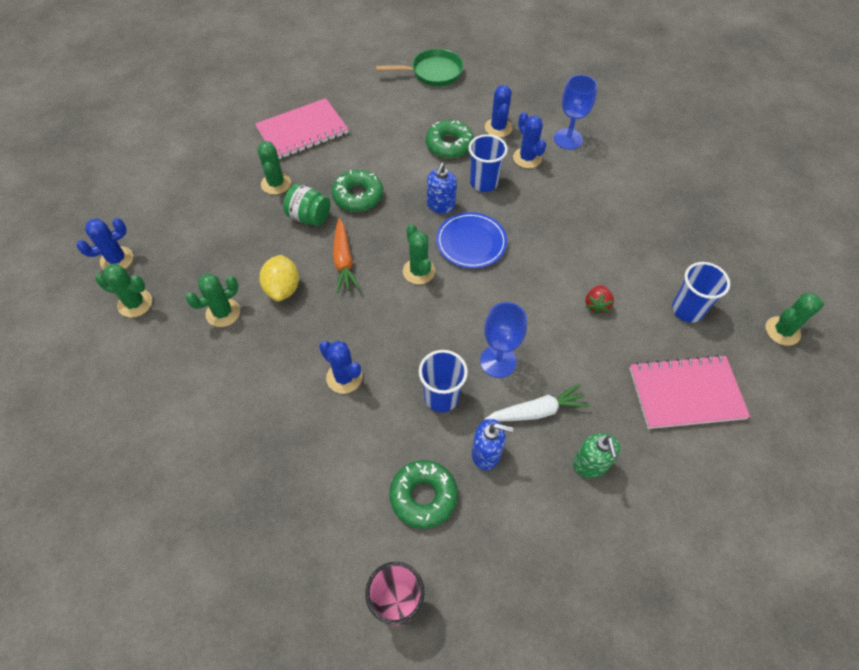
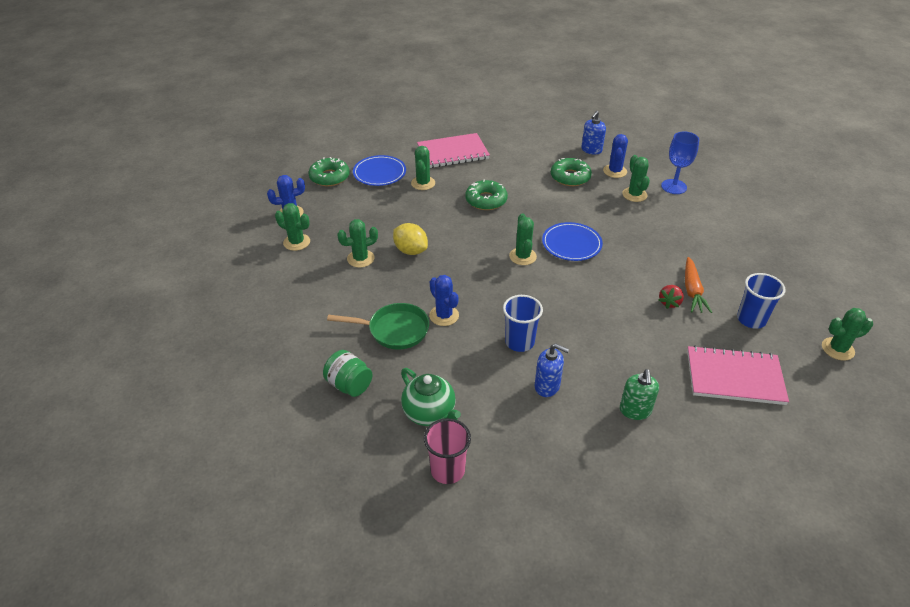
camera: 15 degrees right, 15 degrees down
yellow lemon [259,255,299,301] -> yellow lemon turned 60 degrees counterclockwise [393,223,428,255]
green jar [283,184,330,226] -> green jar moved to [323,350,373,397]
orange carrot [333,218,360,293] -> orange carrot moved to [685,257,712,313]
green pan [376,49,464,86] -> green pan moved to [327,303,429,350]
green donut [389,460,458,529] -> green donut moved to [309,157,350,186]
blue soap dispenser [427,163,457,214] -> blue soap dispenser moved to [581,111,606,155]
blue cup [469,134,508,192] -> none
blue goblet [480,302,527,378] -> none
white carrot [485,384,590,421] -> none
blue cactus [513,112,546,168] -> green cactus [622,155,650,202]
none -> blue plate [353,155,406,186]
none -> green teapot [401,368,461,426]

